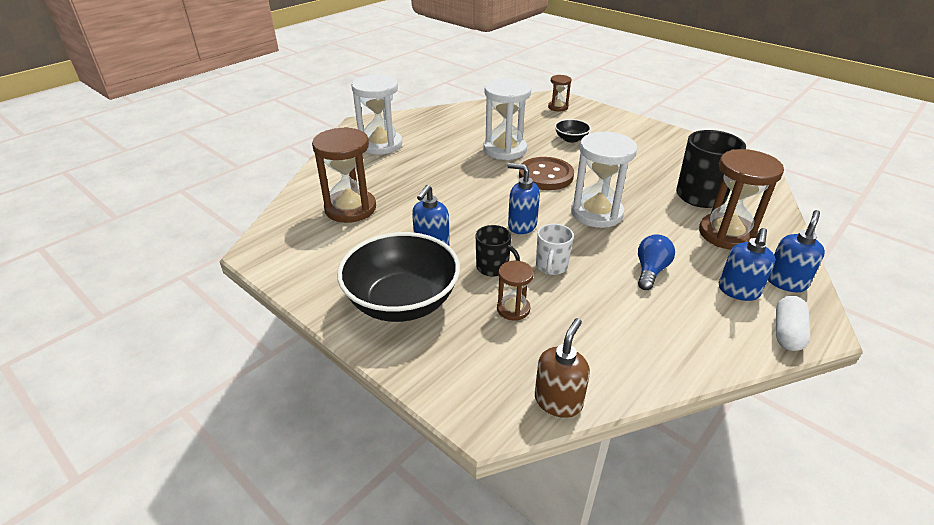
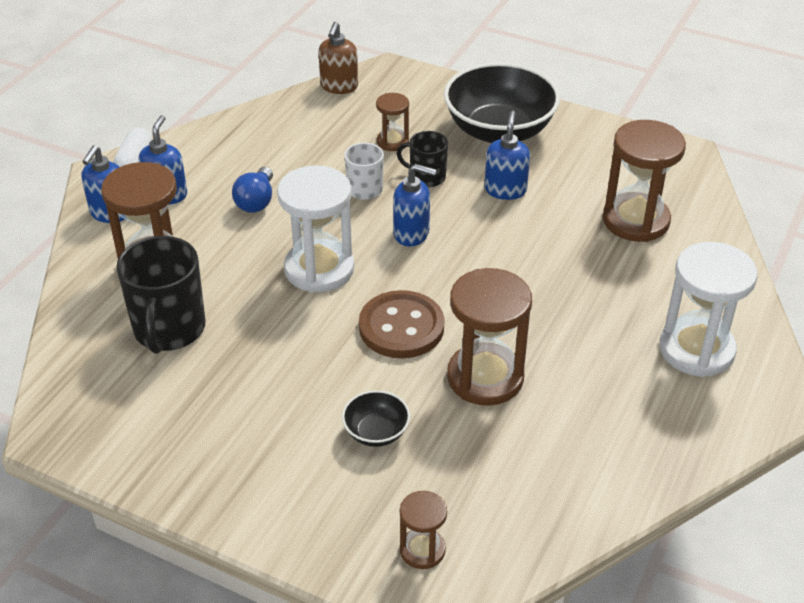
camera: 165 degrees right, 5 degrees up
white hourglass [483,79,531,160] -> brown hourglass [447,268,532,406]

